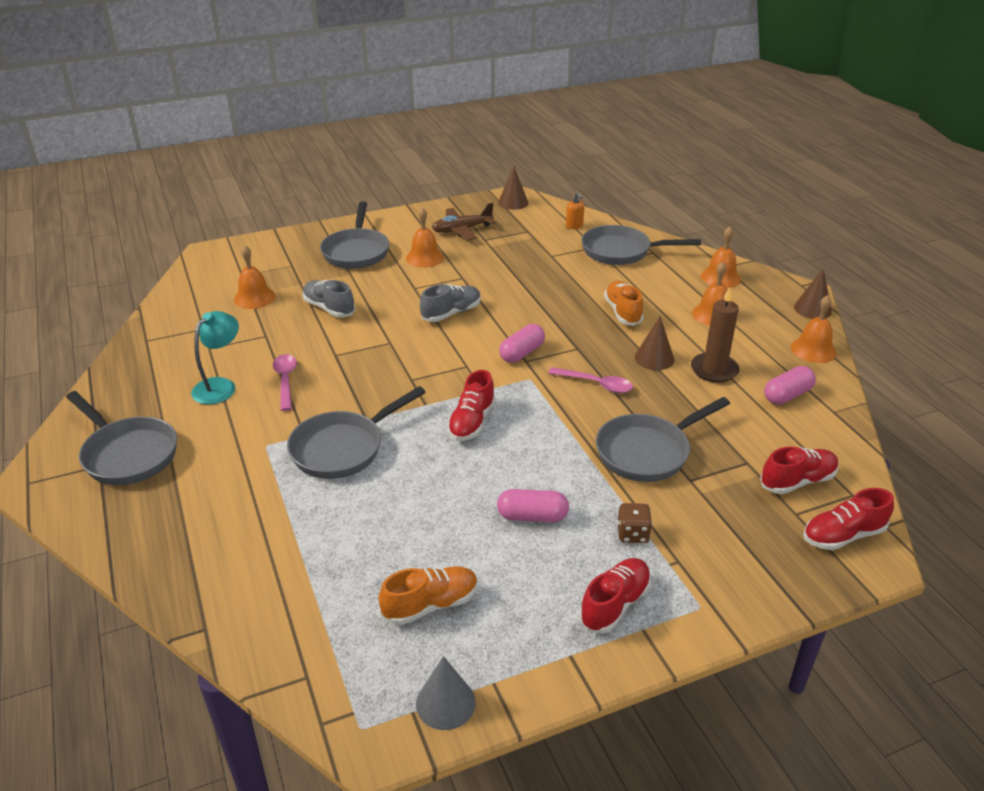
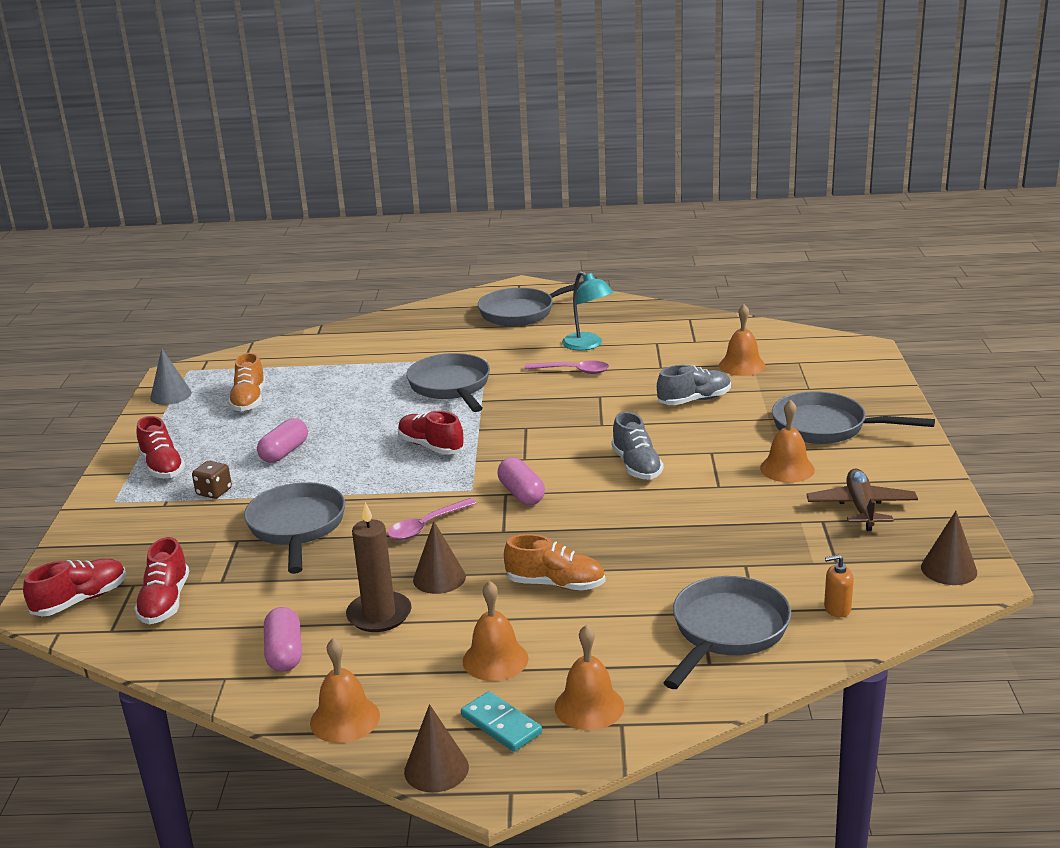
camera: 115 degrees right, 10 degrees down
red shoe [803,488,894,550] -> red shoe turned 45 degrees clockwise [23,559,126,616]
none -> turquoise domino [461,691,542,752]

